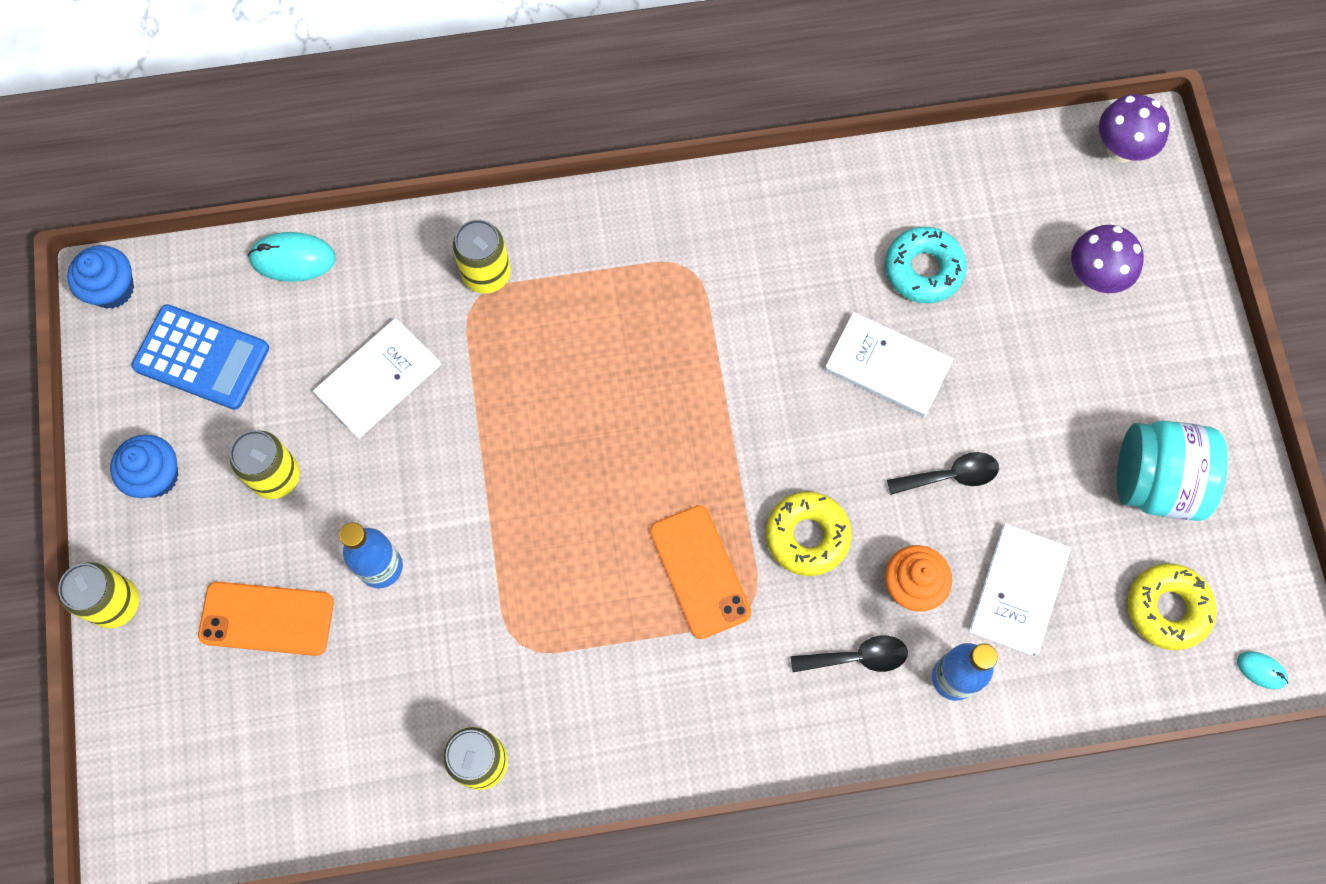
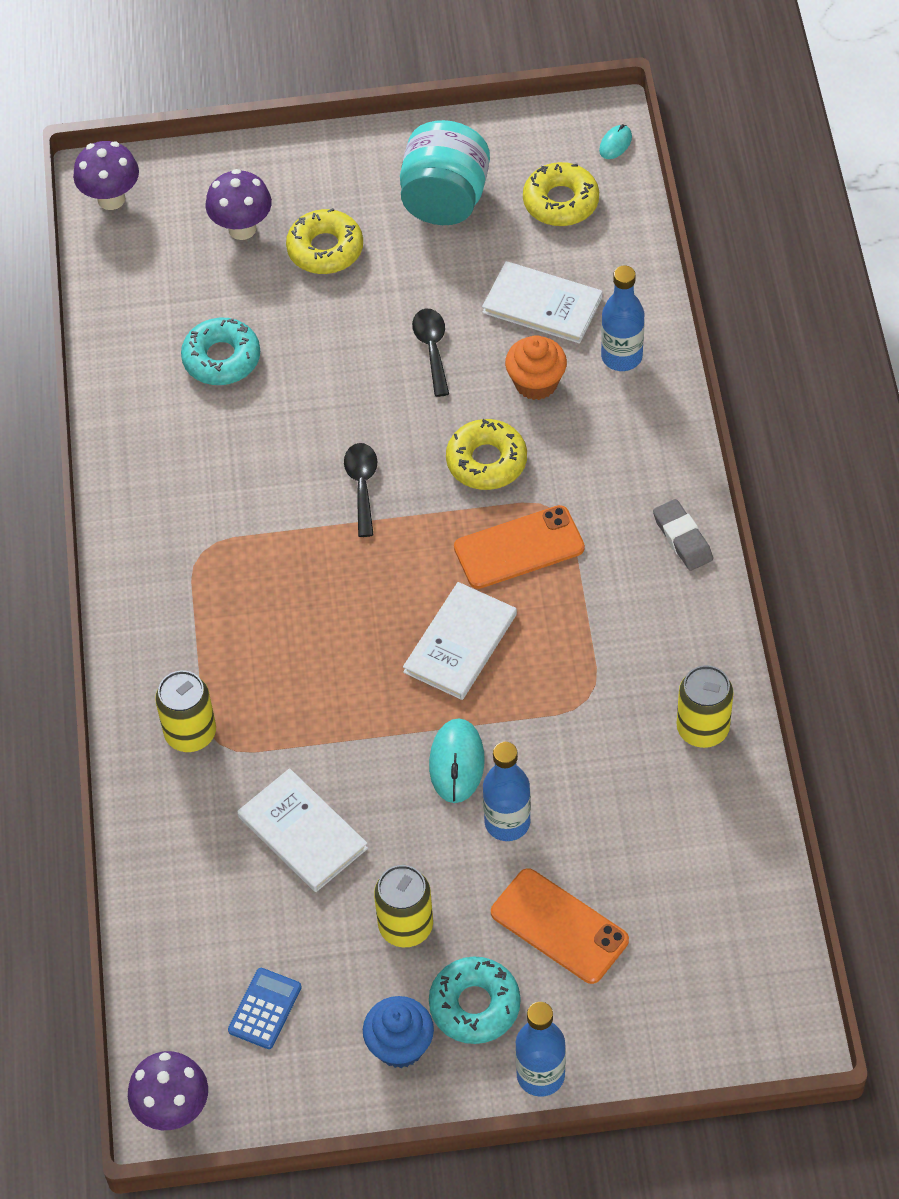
camera: 85 degrees left, 15 degrees down
yellow can [58,562,139,628] -> blue bottle [515,1002,566,1097]
blue cupcake [67,245,134,309] -> purple mushroom [128,1051,208,1130]
blue calculator [131,304,269,410] -> blue calculator [228,968,302,1049], size x0.58
orange phone [198,582,334,656] -> orange phone turned 60 degrees counterclockwise [491,868,629,984]
turquoise mouse [248,232,336,282] -> turquoise mouse moved to [429,719,485,803]
black spoon [791,635,908,672] -> black spoon moved to [344,443,377,537]
white book [824,312,953,417] -> white book moved to [403,582,517,700]
none -> yellow donut [286,208,363,274]
none -> turquoise donut [429,956,521,1044]
none -> grey eraser [653,499,713,571]

